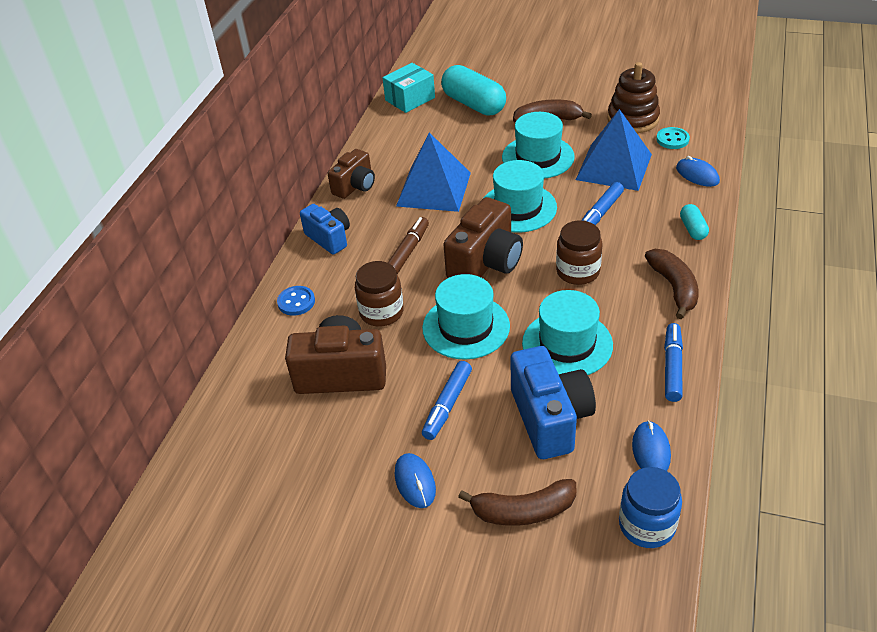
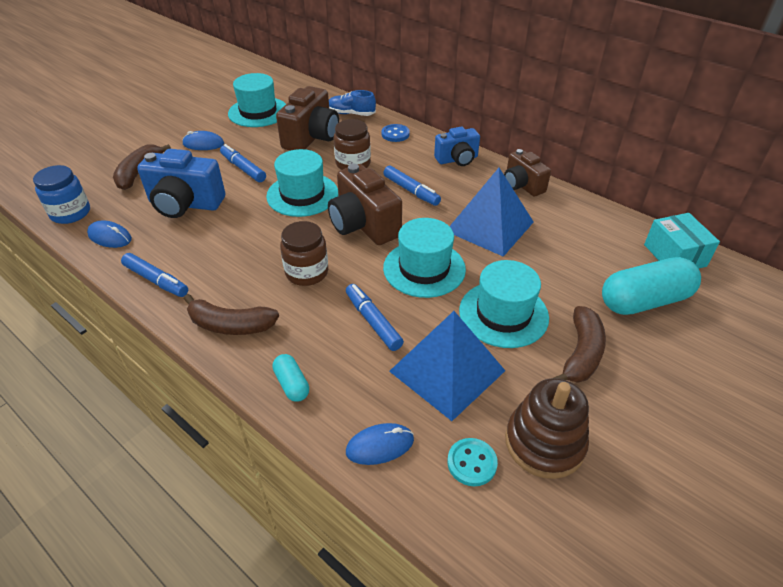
camera: 110 degrees right, 0 degrees up
brown marker [388,217,429,274] -> blue marker [383,166,441,206]
turquoise hat [522,290,613,375] -> turquoise hat moved to [228,73,286,127]
turquoise capsule [680,204,709,240] -> turquoise capsule turned 45 degrees clockwise [273,354,309,402]
none -> blue shoe [329,90,376,116]

